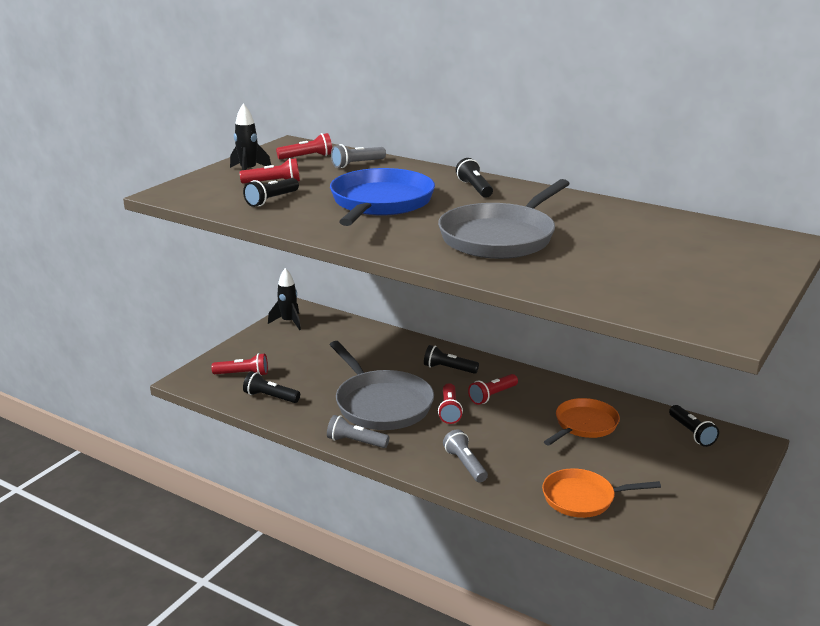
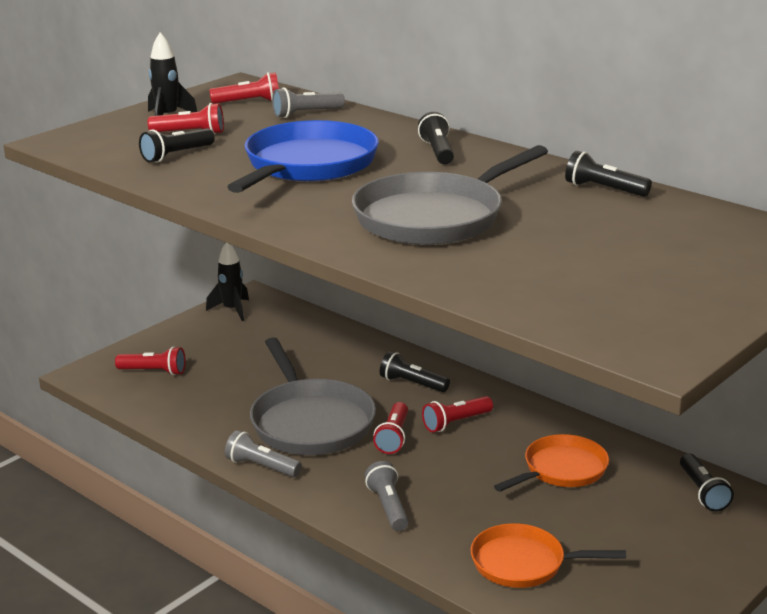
camera: 10 degrees right, 0 degrees up
black flashlight [243,372,300,403] -> black flashlight moved to [565,151,652,197]

